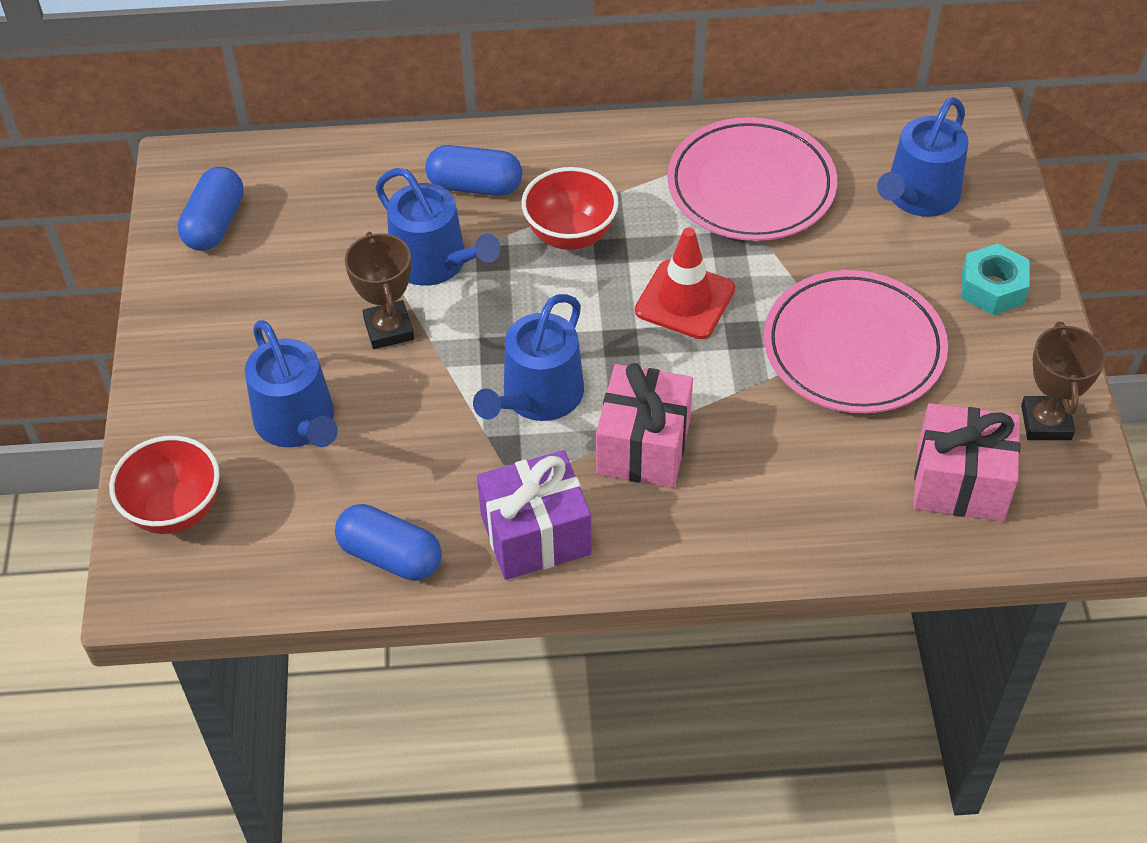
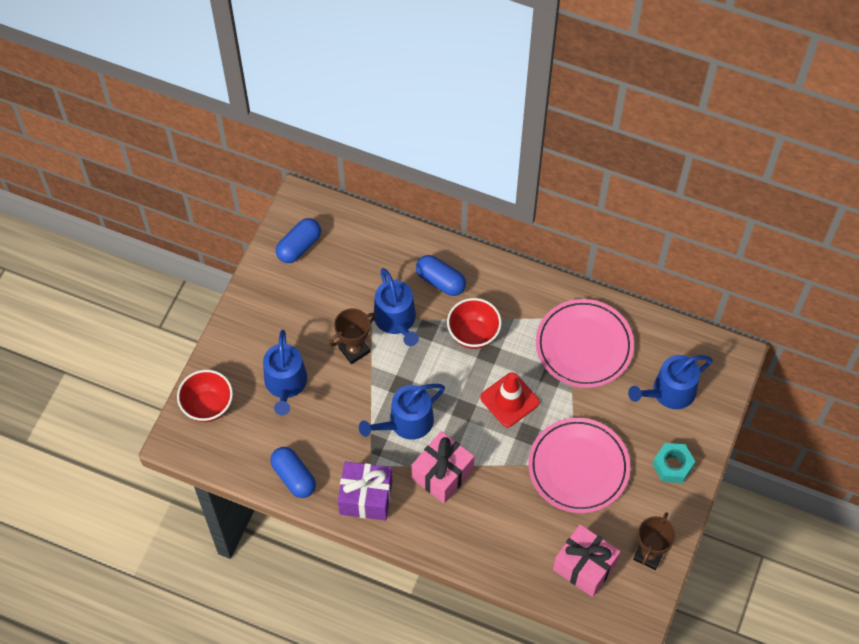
camera: 25 degrees right, 10 degrees up
brown trophy [345,232,414,349] -> brown trophy turned 45 degrees clockwise [329,308,376,364]

